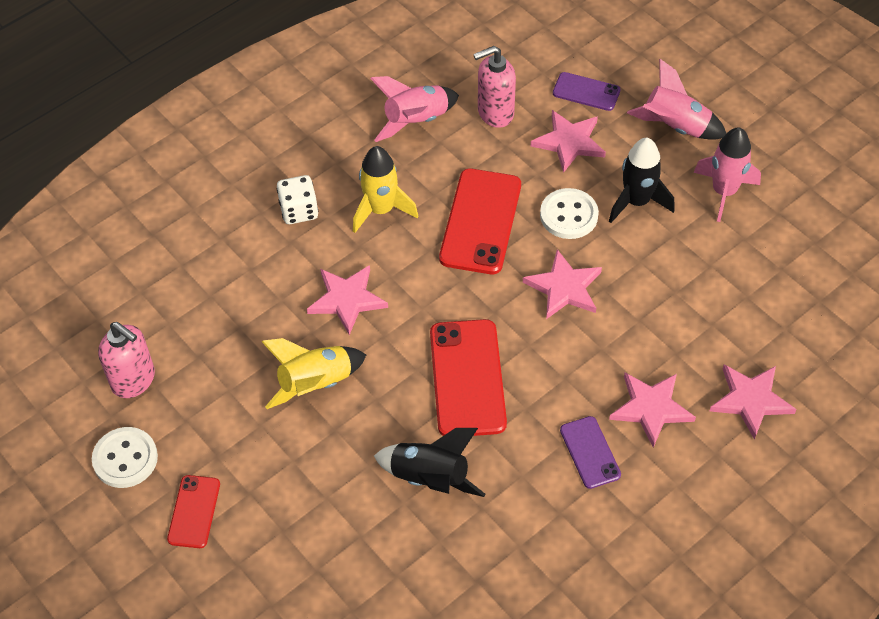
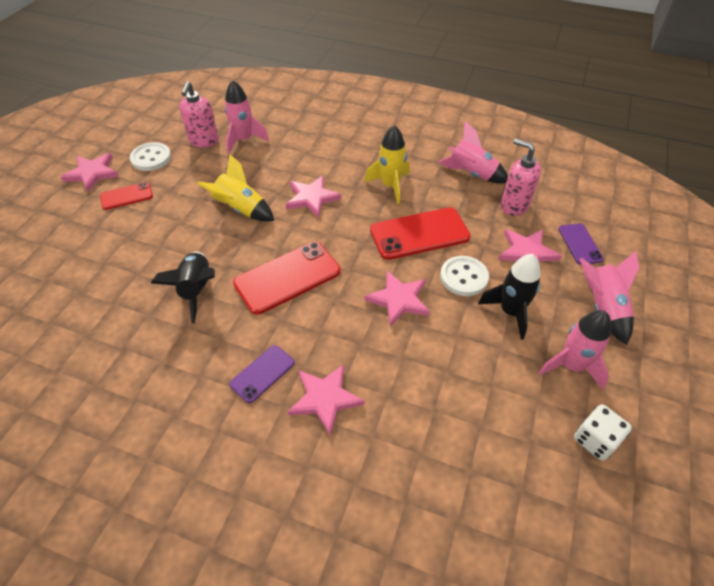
camera: 60 degrees right, 5 degrees down
white dice [277,175,318,224] -> white dice moved to [574,404,632,461]
pink star [710,365,797,440] -> pink star moved to [61,153,119,192]
none -> pink rocket [225,80,269,154]

